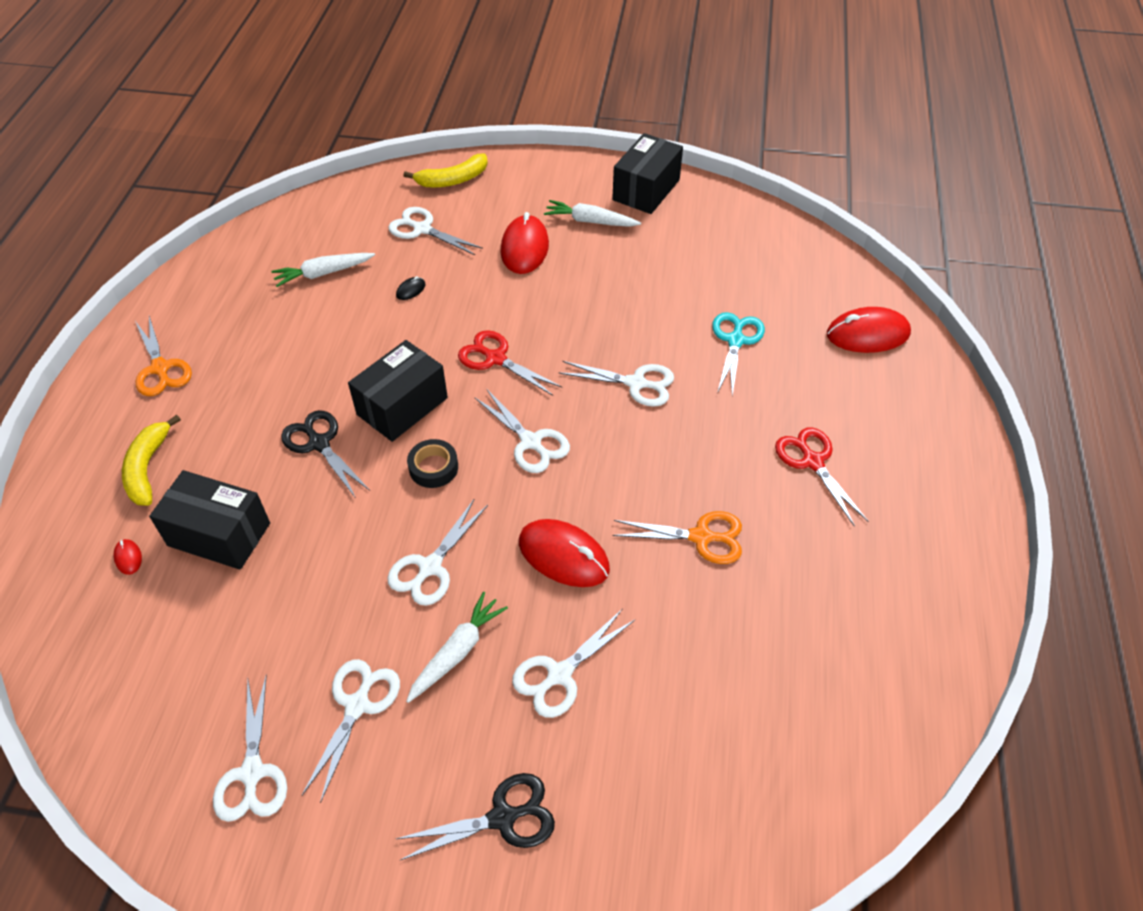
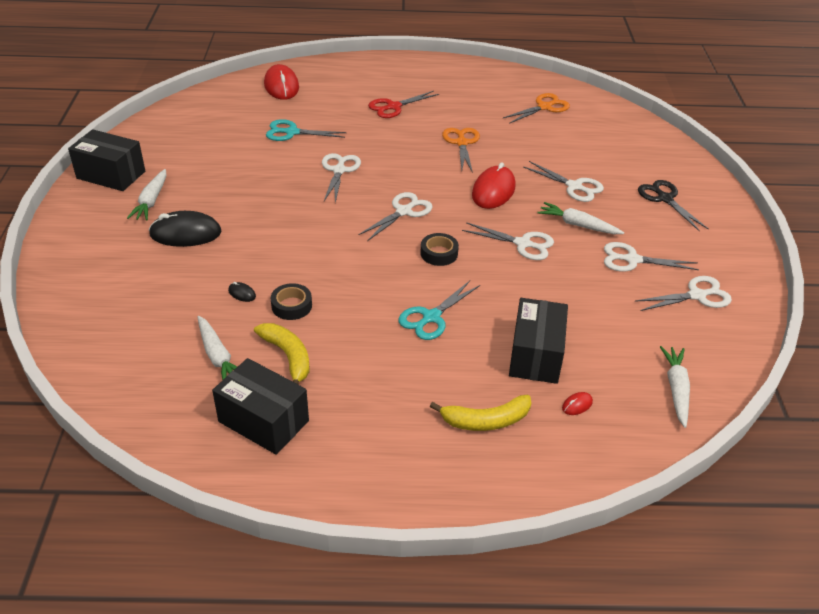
camera: 100 degrees left, 10 degrees down
orange scissors [135,316,192,396] -> orange scissors moved to [503,93,570,124]
black scissors [281,410,370,497] -> turquoise scissors [398,281,480,340]
black box [348,340,448,442] -> black box moved to [212,358,309,455]
white scissors [388,207,483,255] -> none
yellow banana [403,153,488,188] -> yellow banana moved to [254,323,309,384]
red scissors [458,330,562,396] -> none
red mouse [501,212,549,274] -> black mouse [149,211,222,247]
none -> black tape [271,283,312,320]
none -> white carrot [660,346,690,428]

